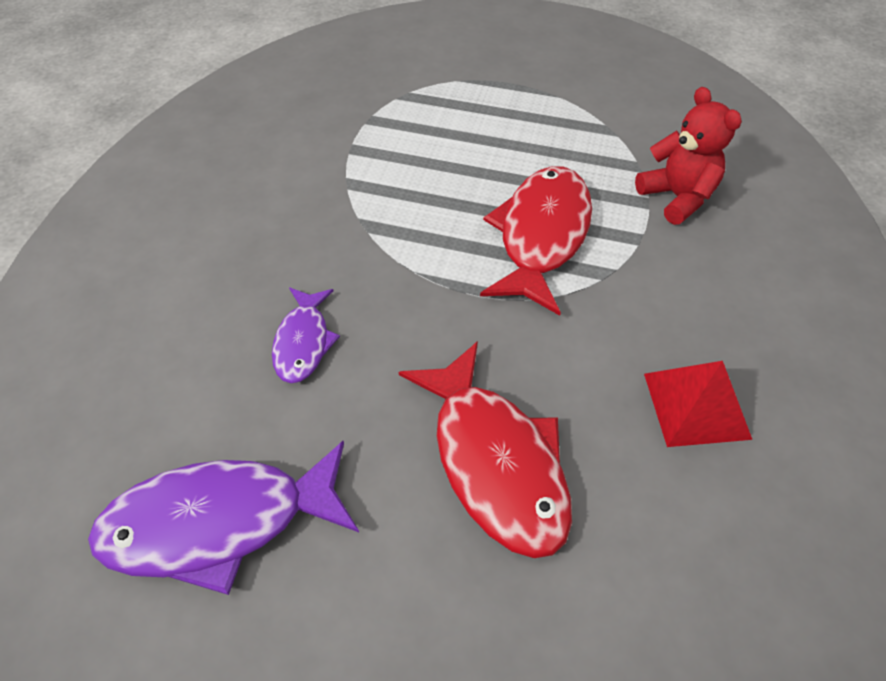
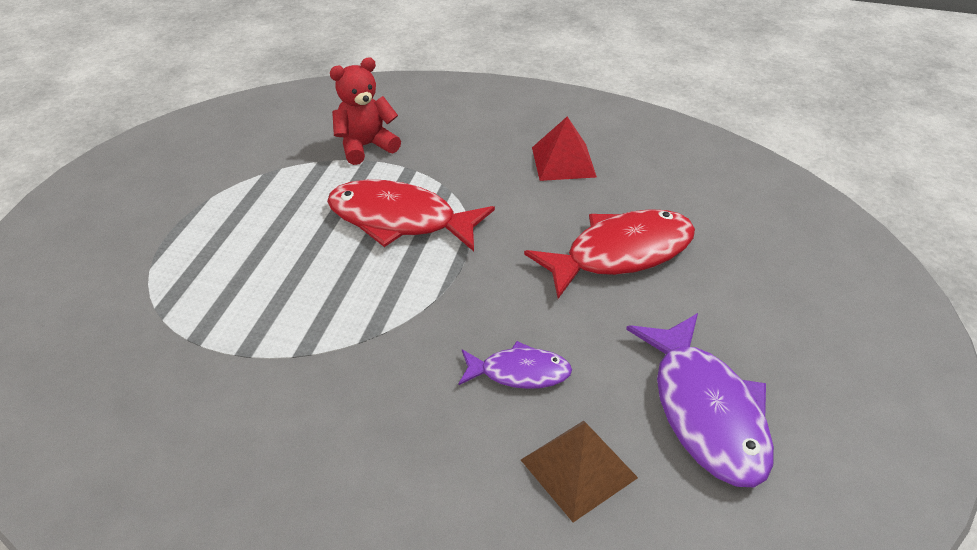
camera: 90 degrees left, 10 degrees down
none -> brown pyramid [521,421,638,522]

